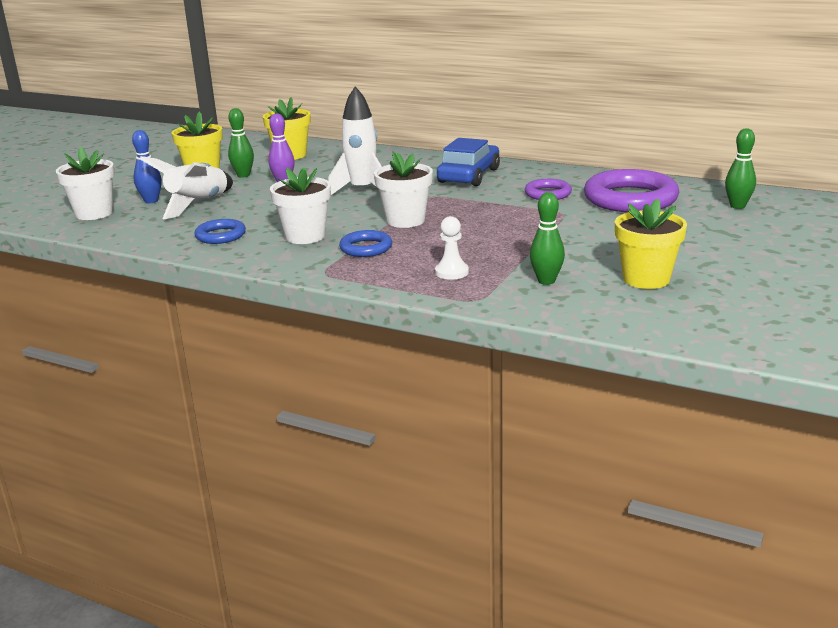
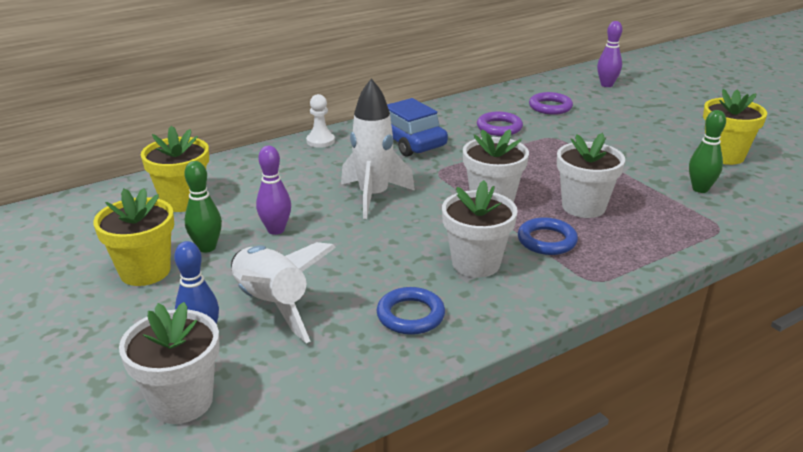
camera: 60 degrees left, 5 degrees up
white pawn [435,216,469,280] -> white pawn moved to [306,94,335,148]
purple ring [584,169,679,212] -> purple ring [529,92,573,115], size x0.52
green bowling pin [725,128,756,209] -> purple bowling pin [597,21,623,87]
none -> white flower pot [557,133,625,218]

